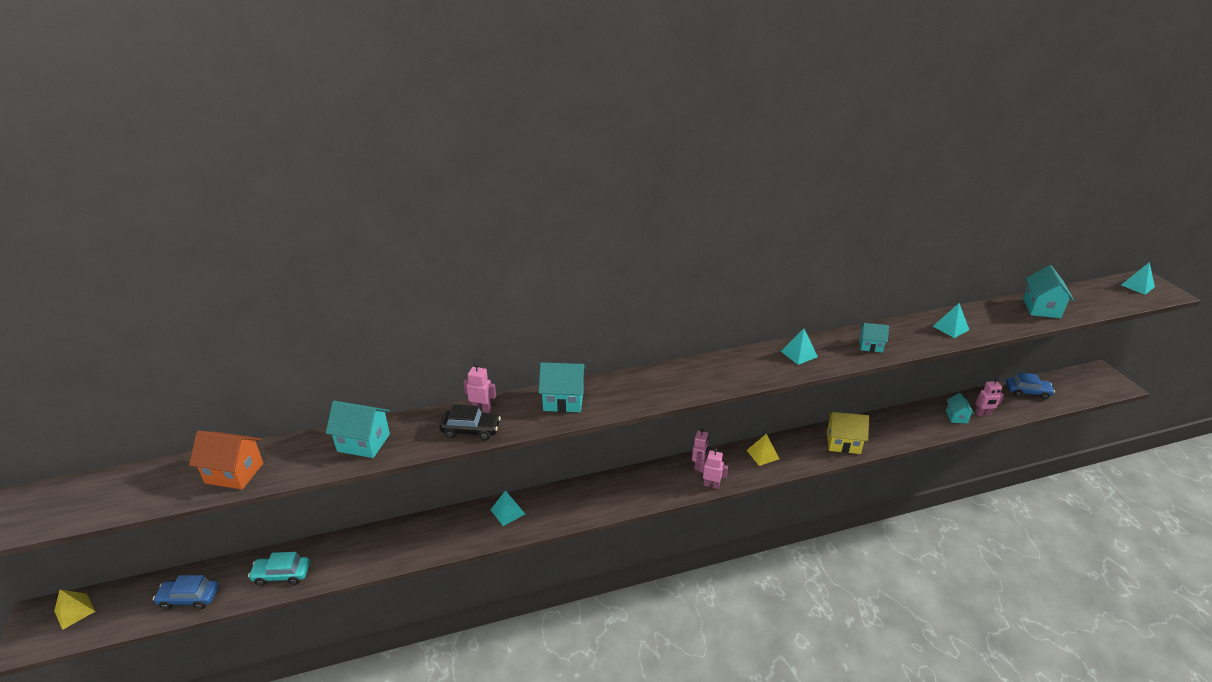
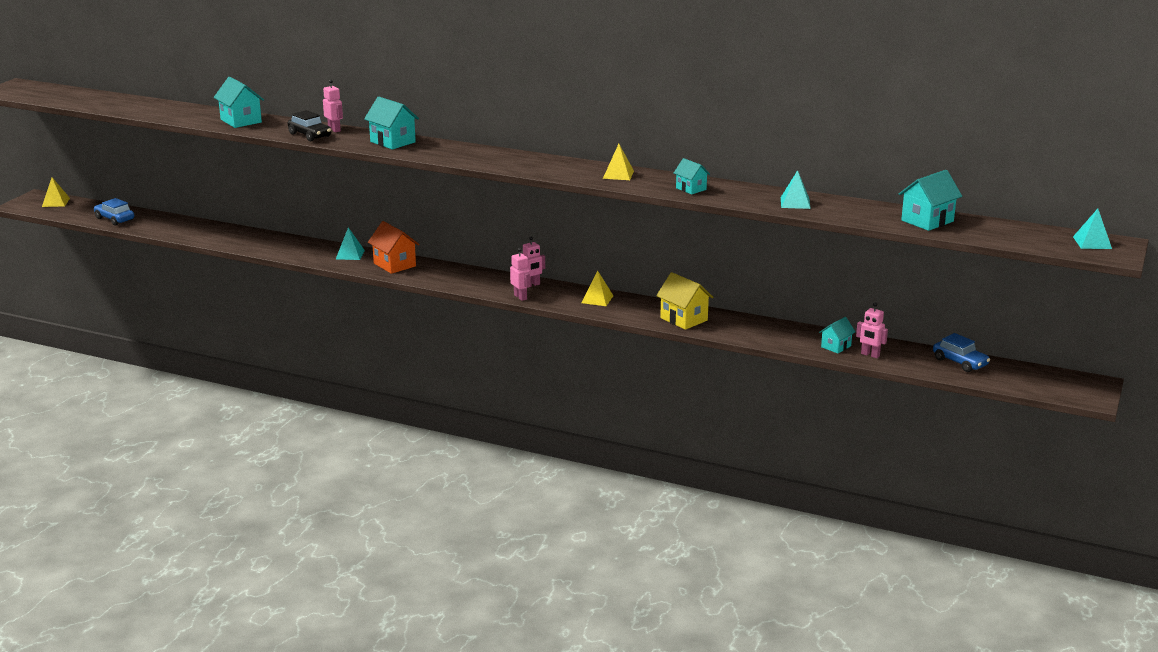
camera: 40 degrees right, 10 degrees down
orange house [189,431,263,489] -> orange house moved to [368,221,420,274]
turquoise car [248,552,310,586] -> none
turquoise pyramid [781,329,818,365] -> yellow pyramid [603,144,634,180]

